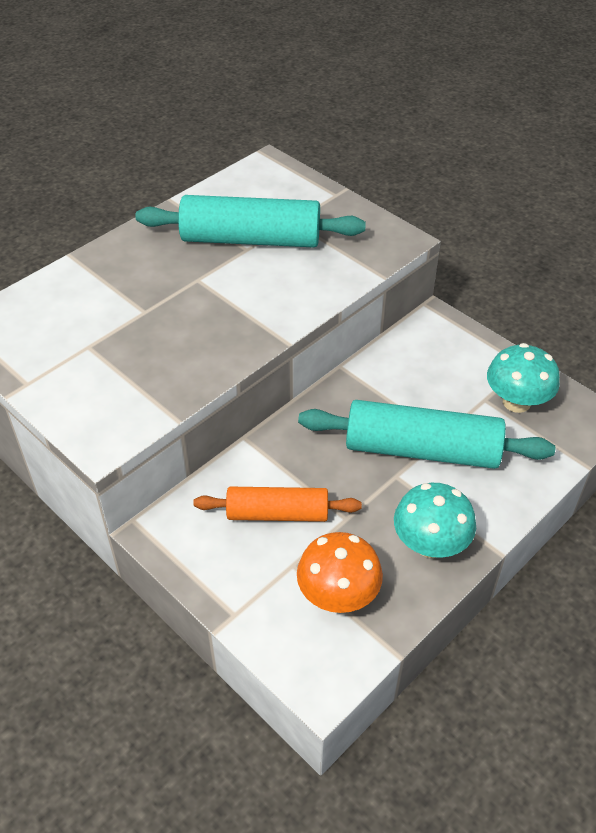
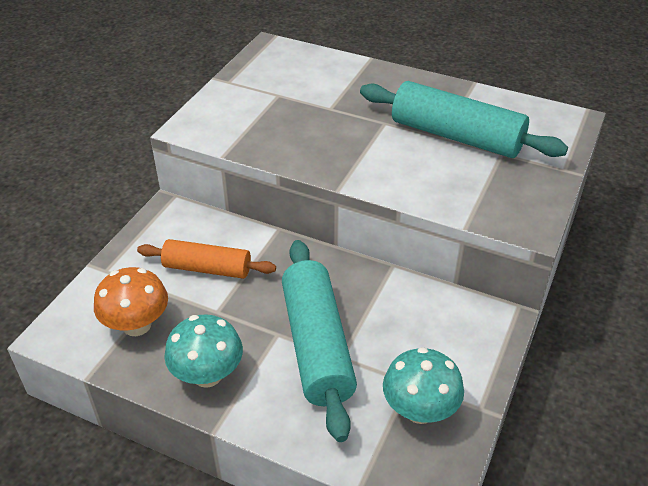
camera: 70 degrees right, 5 degrees down
turquoise rolling pin [135,195,366,248] -> turquoise rolling pin turned 45 degrees counterclockwise [360,81,568,158]
orange rolling pin [193,487,362,522] -> orange rolling pin turned 60 degrees counterclockwise [137,239,276,279]

